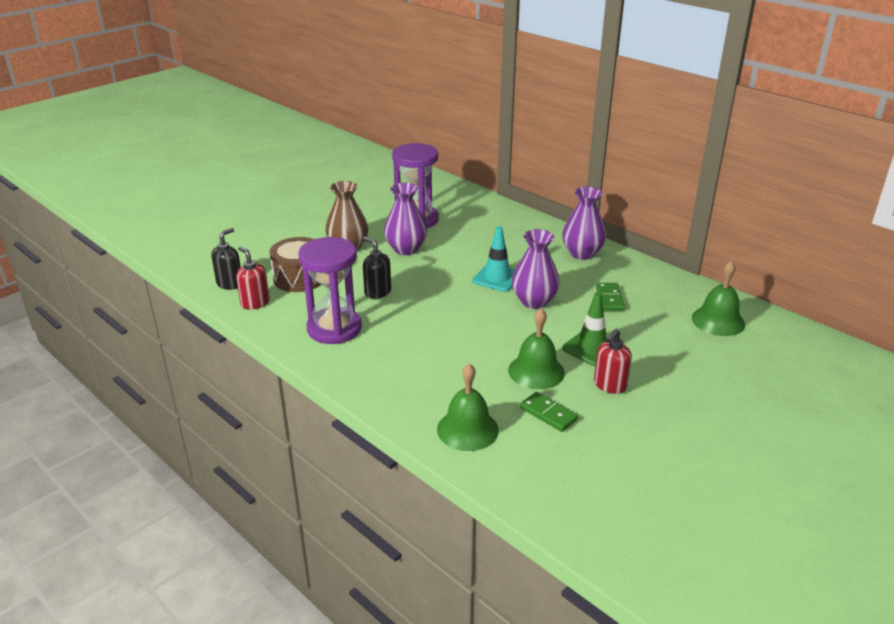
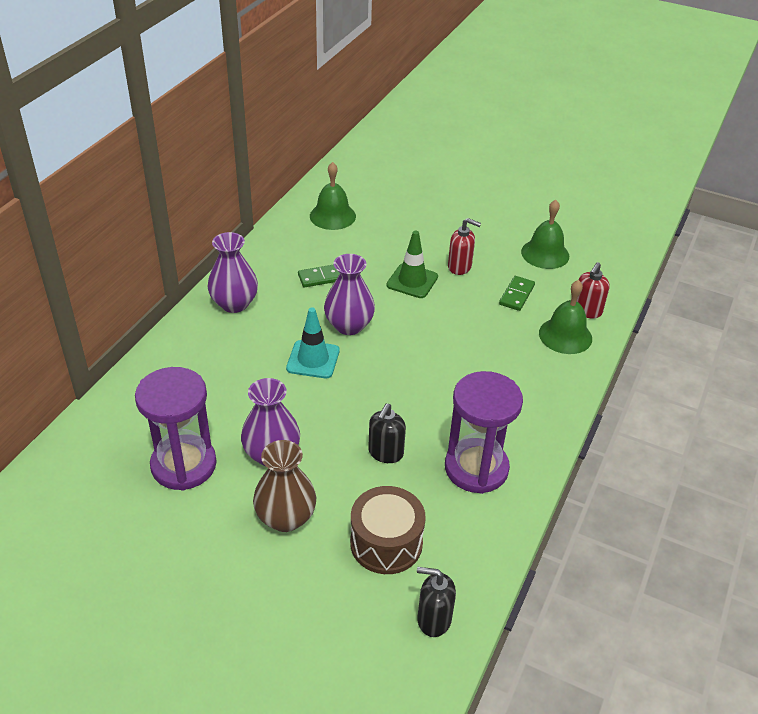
camera: 110 degrees left, 10 degrees up
red soap dispenser [236,246,270,310] -> red soap dispenser moved to [577,262,610,319]
green bell [508,308,565,389] -> green bell moved to [521,200,569,269]

